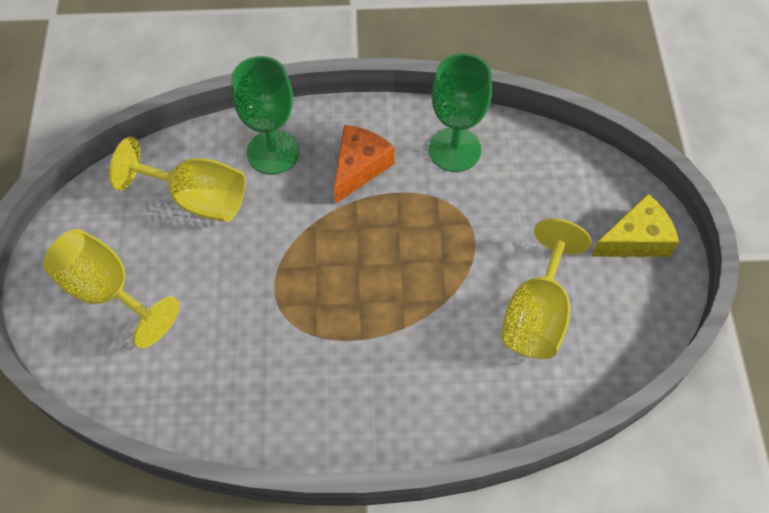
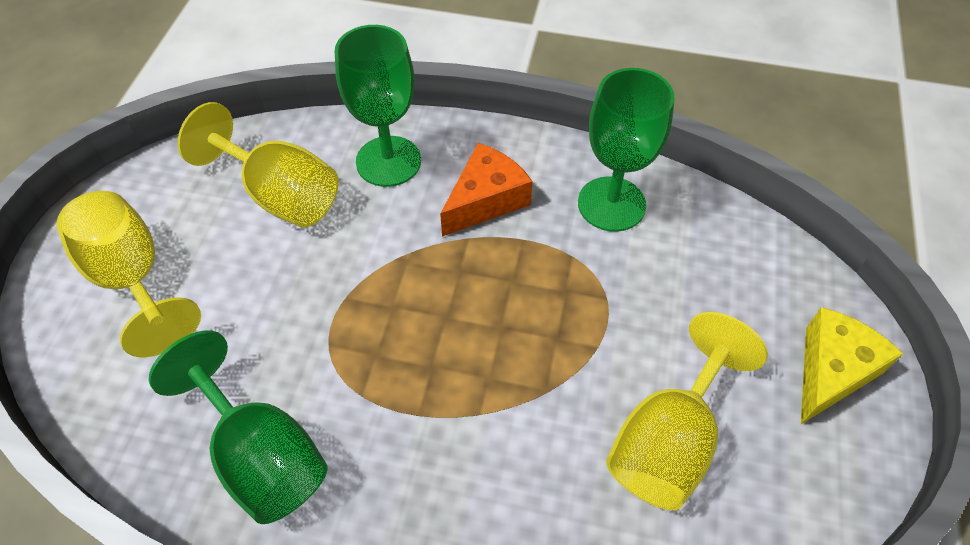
camera: 15 degrees right, 5 degrees down
yellow cheese [591,194,679,257] -> yellow cheese turned 45 degrees counterclockwise [801,307,903,424]
none -> green goblet [149,330,328,524]

